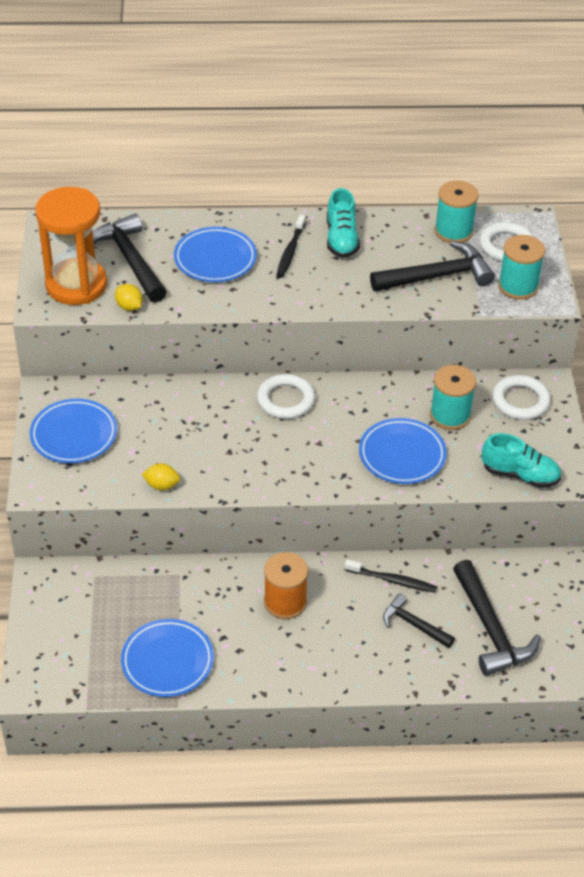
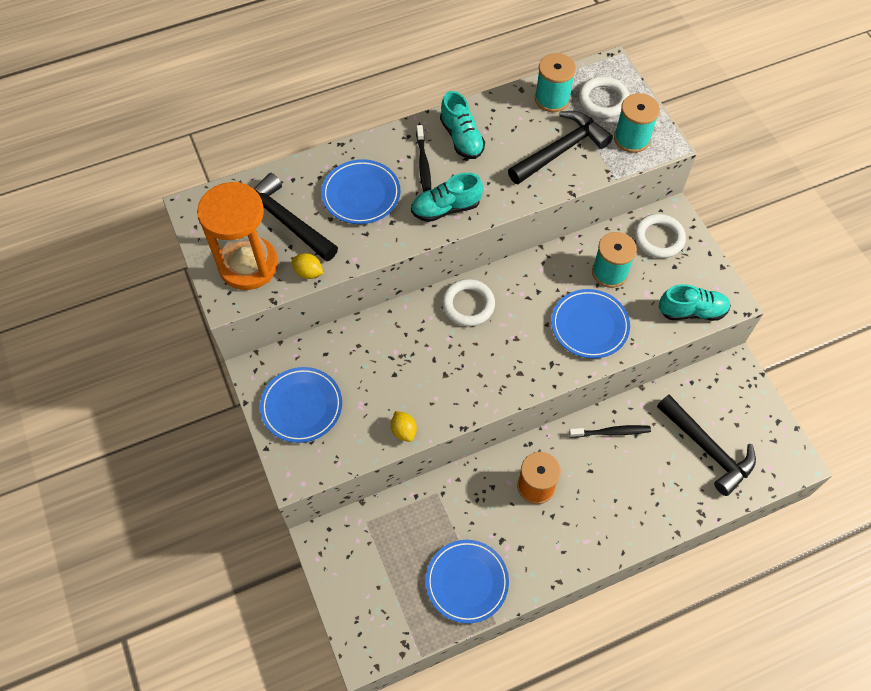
camera: 20 degrees left, 15 degrees up
yellow lemon [142,463,180,490] -> yellow lemon turned 75 degrees clockwise [391,411,417,442]
black hammer [383,593,455,648] -> none
none -> turquoise shoe [411,173,483,222]

